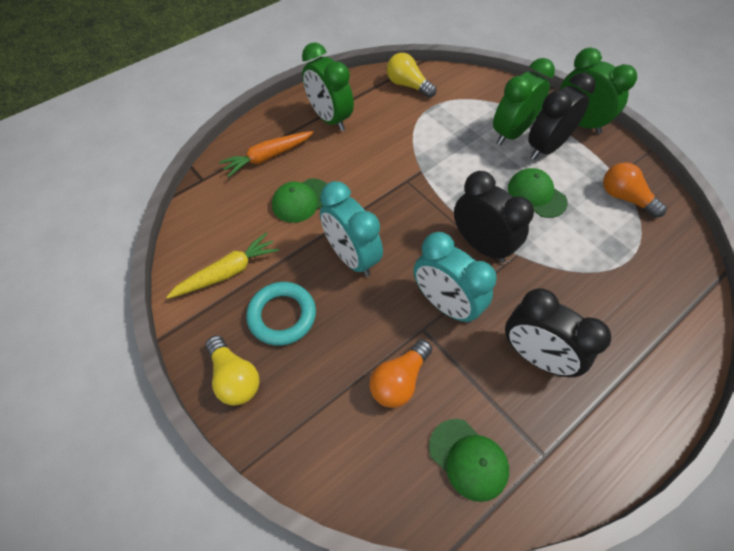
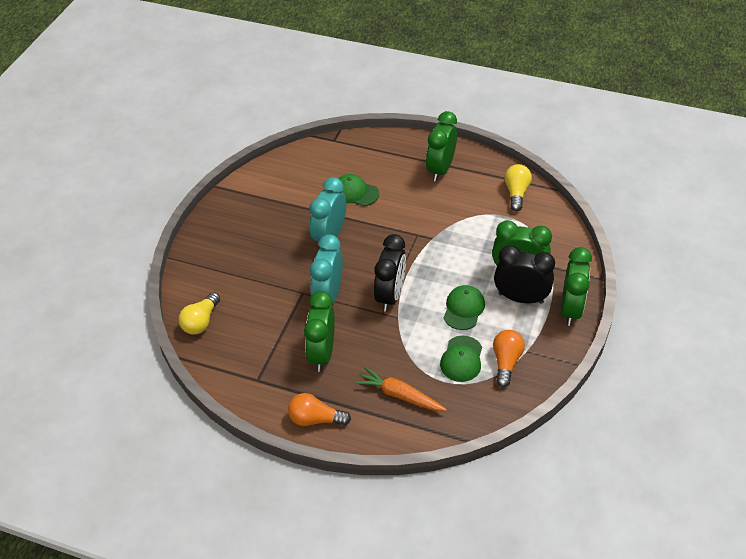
camera: 60 degrees right, 10 degrees down
yellow carrot [166,232,279,299] -> none
yellow light bulb [206,336,259,406] -> yellow light bulb moved to [179,292,220,335]
orange carrot [219,131,314,177] -> orange carrot moved to [355,367,447,411]
turquoise ring [246,282,316,346] -> none
orange light bulb [369,339,432,408] -> orange light bulb moved to [288,393,351,426]
green cap [429,419,509,502] -> green cap moved to [440,336,482,382]
black clock [505,288,611,377] -> green clock [304,291,335,372]

